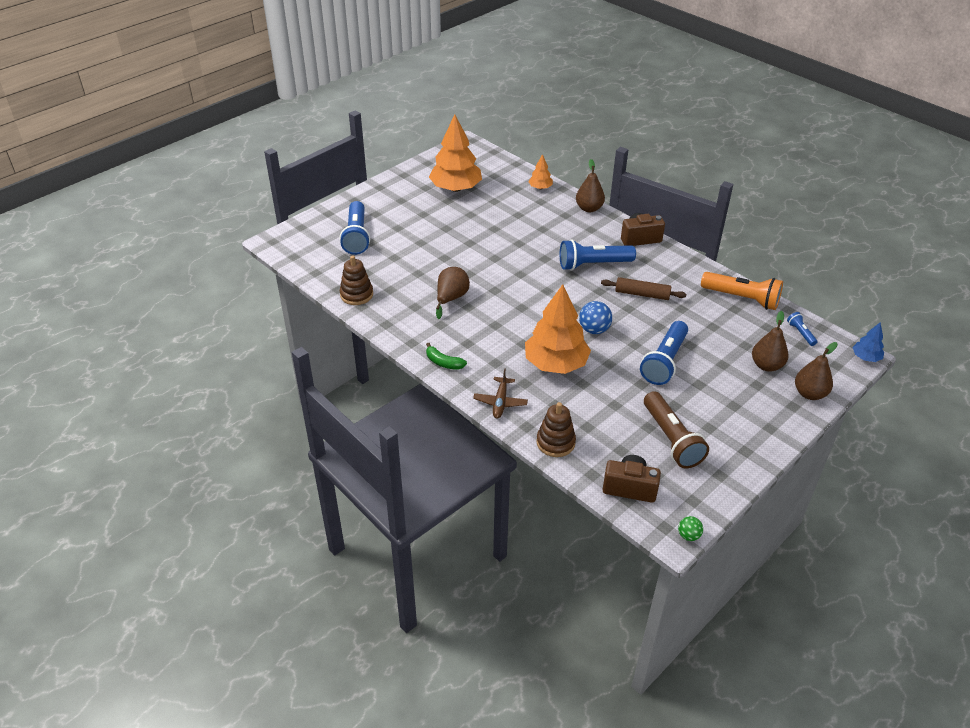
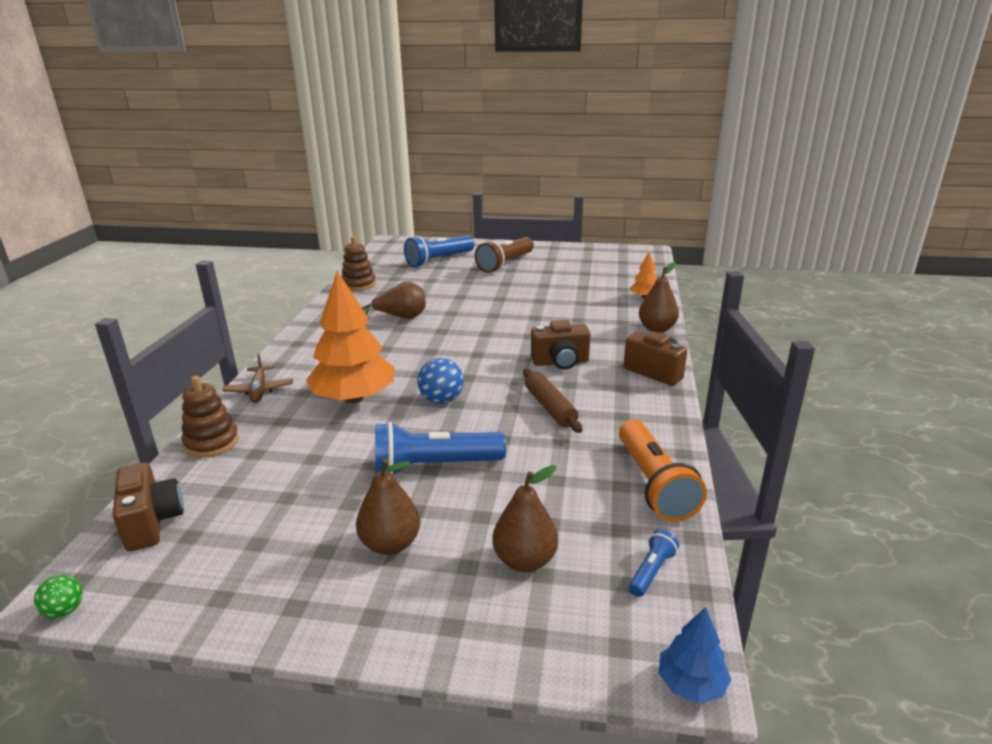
camera: 55 degrees right, 15 degrees down
green banana [426,343,467,370] -> none
orange tree [429,114,482,192] -> none
brown plane [473,369,528,419] -> brown plane turned 75 degrees counterclockwise [222,353,293,403]
blue flashlight [560,239,636,271] -> brown camera [531,320,591,369]
brown flashlight [644,391,709,468] -> brown flashlight moved to [475,237,534,273]
brown pear [795,342,838,400] -> brown pear moved to [356,459,421,555]

